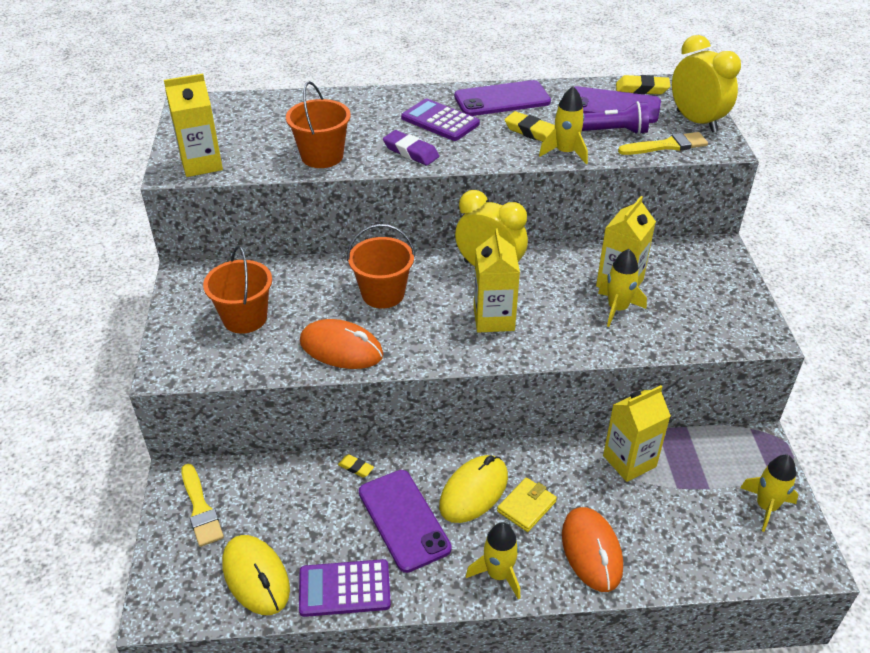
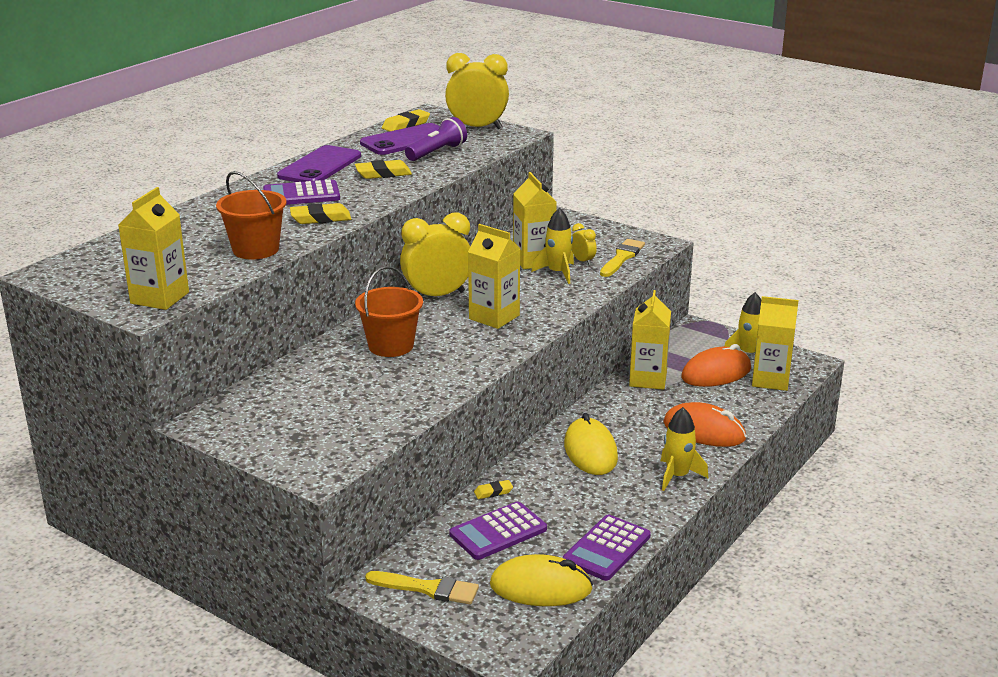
camera: 50 degrees left, 15 degrees down
orange bucket [203,246,272,334] -> none
orange mouse [300,319,384,369] -> orange mouse moved to [681,344,751,387]
purple phone [359,470,452,573] -> none
purple eraser [383,130,439,165] -> yellow eraser [290,203,351,224]
yellow wallet [497,477,557,532] -> none
yellow rocket [539,86,588,164] -> none
yellow brush [618,132,708,155] -> yellow brush moved to [600,239,645,277]
none -> purple calculator [449,501,547,560]
none -> yellow clock [572,223,597,265]
none -> yellow carton [752,296,799,391]

